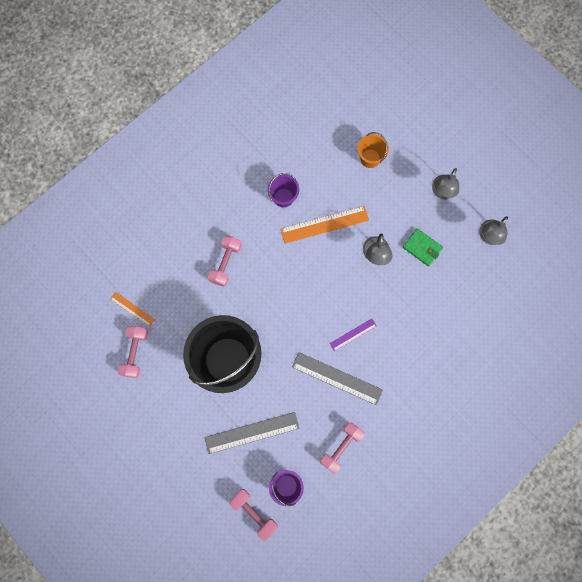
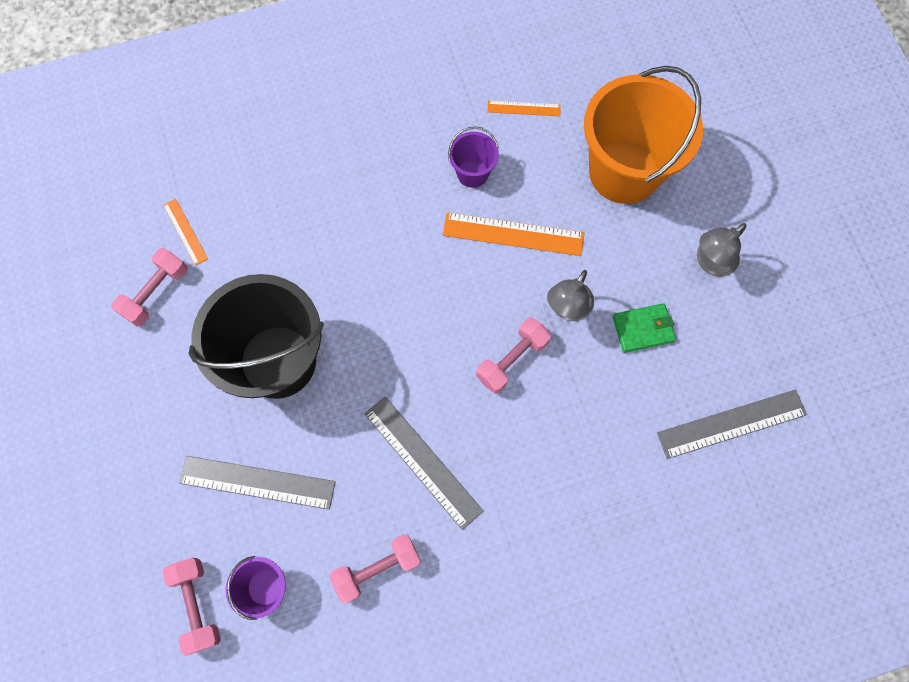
camera: 25 degrees right, 5 degrees down
pink dumbbell [208,236,242,287] -> pink dumbbell moved to [476,317,551,394]
purple ruler [330,319,377,351] -> none
orange bucket [357,132,389,168] -> orange bucket [584,66,703,204], size x2.22
green wallet [403,228,443,267] -> green wallet turned 75 degrees counterclockwise [613,303,676,353]
grey lamp [479,216,508,245] -> none
none -> orange ruler [487,101,561,116]
none -> grey ruler [657,390,807,459]

